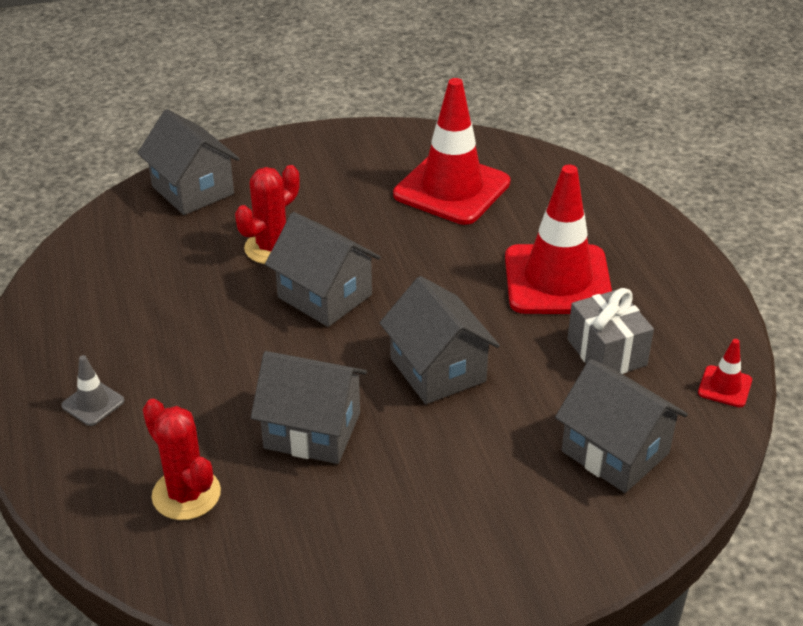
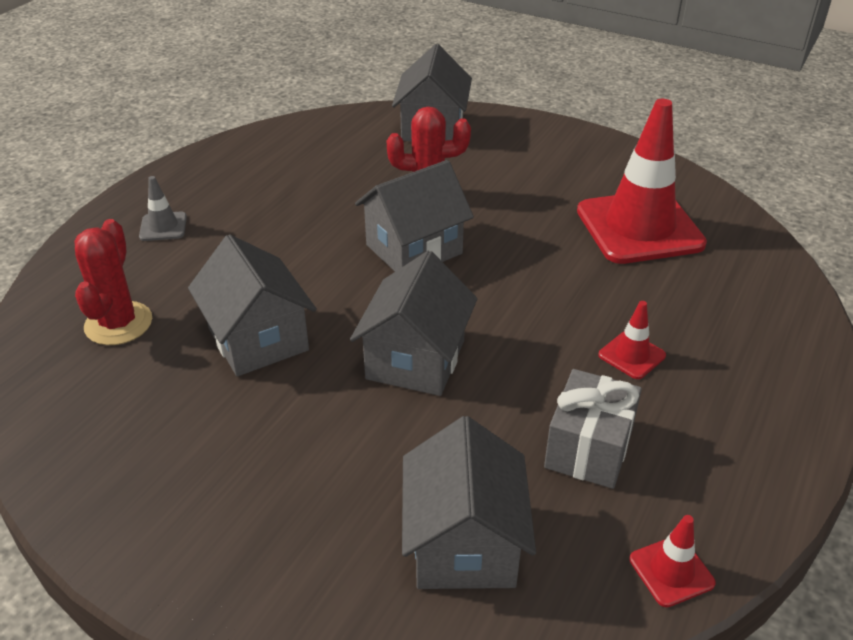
camera: 45 degrees right, 0 degrees up
grey house [265,212,381,327] -> grey house turned 60 degrees clockwise [355,160,474,271]
red traffic cone [505,165,612,314] -> red traffic cone [598,301,666,379], size x0.42

